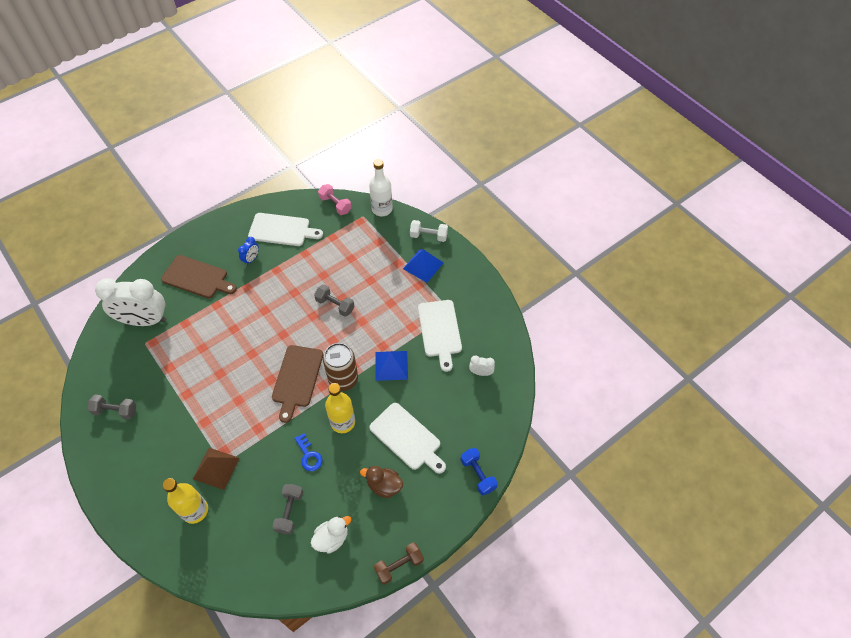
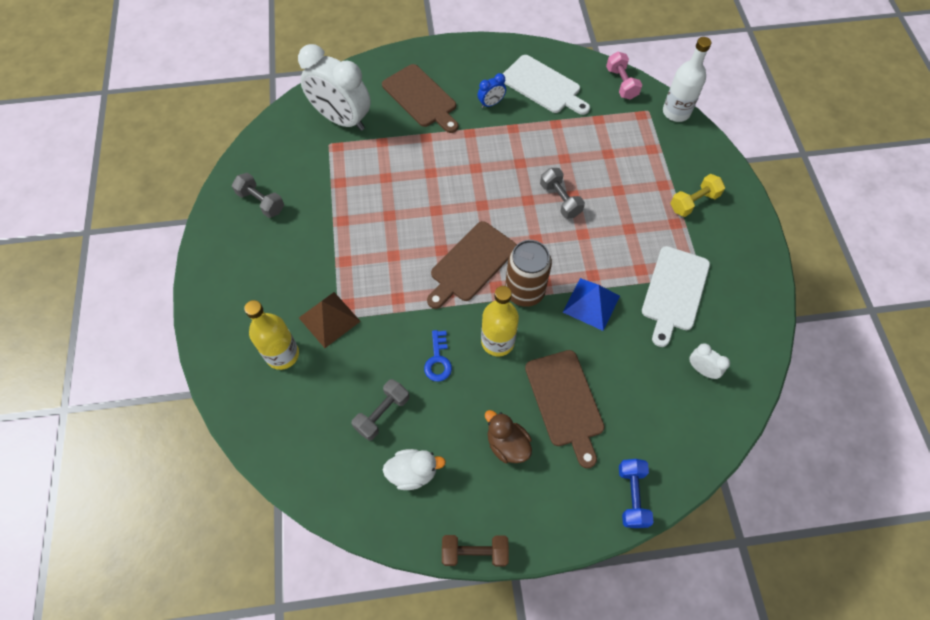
camera: 30 degrees right, 5 degrees up
white cutting board [369,403,446,474] -> brown cutting board [525,350,605,468]
blue pyramid [403,249,444,283] -> yellow dumbbell [670,174,725,217]
white dumbbell [410,220,448,242] -> none

